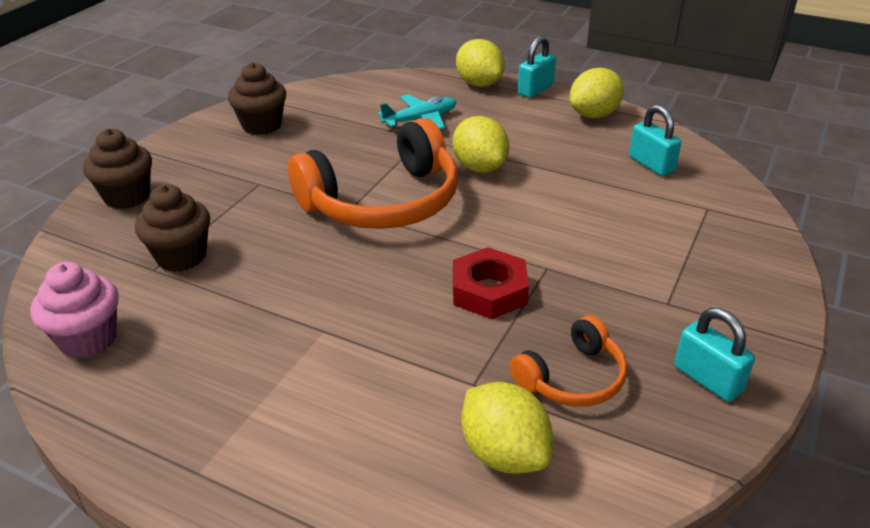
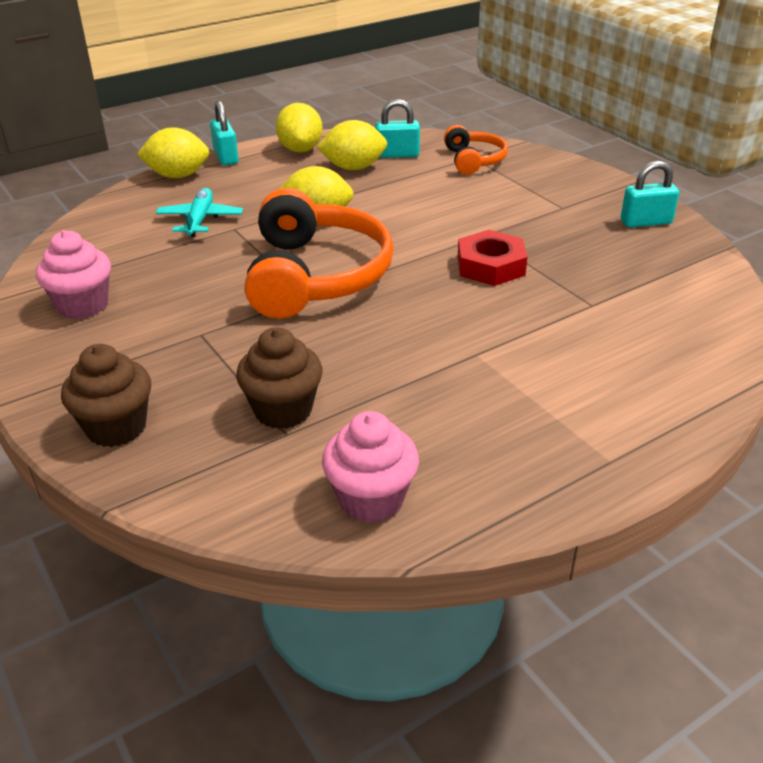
camera: 60 degrees left, 0 degrees up
brown cupcake [228,62,286,135] -> pink cupcake [36,230,111,319]
yellow lemon [462,382,553,474] -> yellow lemon moved to [317,120,387,170]
orange headphones [510,315,627,407] -> orange headphones moved to [444,125,508,175]

